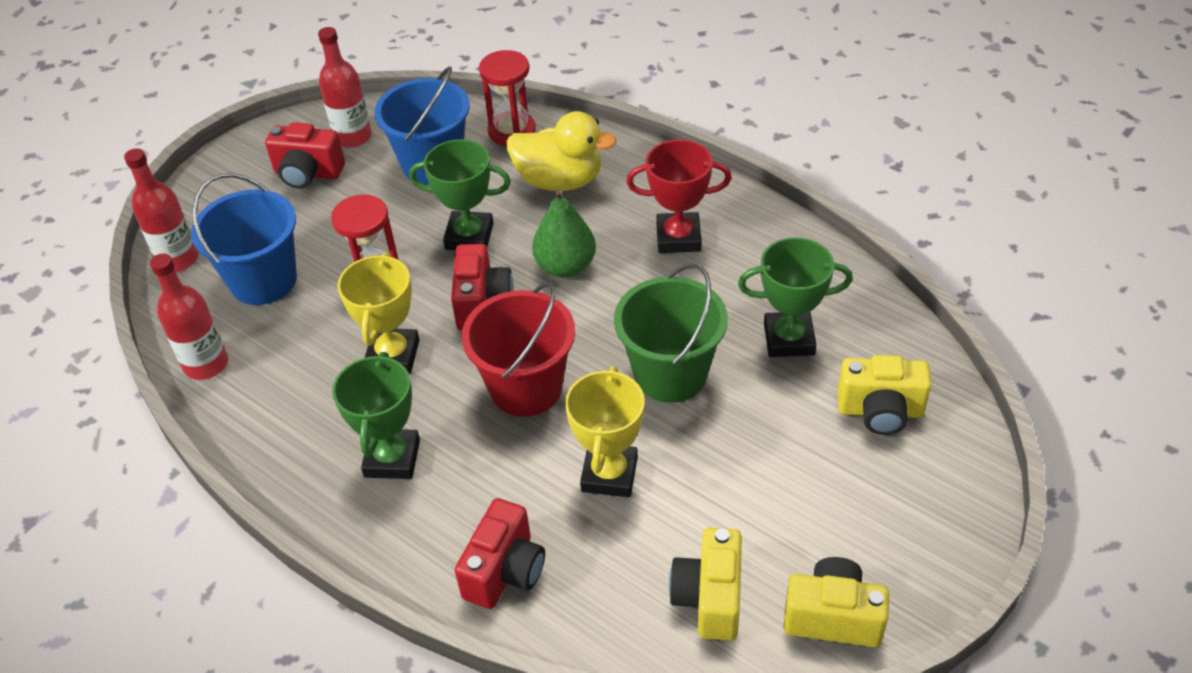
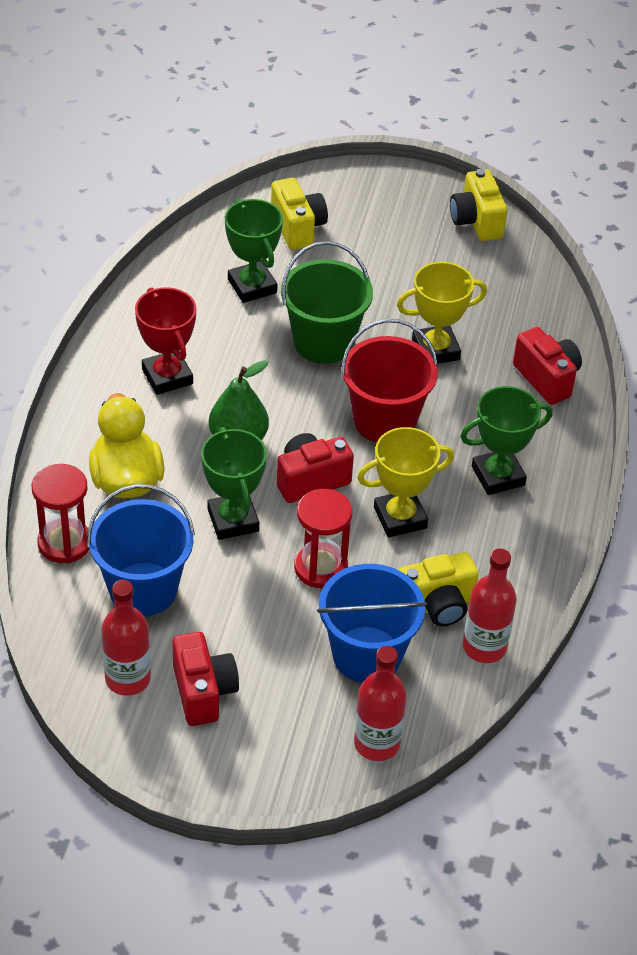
camera: 120 degrees left, 0 degrees up
red camera [455,498,545,609] -> red camera turned 60 degrees clockwise [513,327,582,405]
yellow camera [669,528,742,641] -> yellow camera moved to [399,552,478,626]

